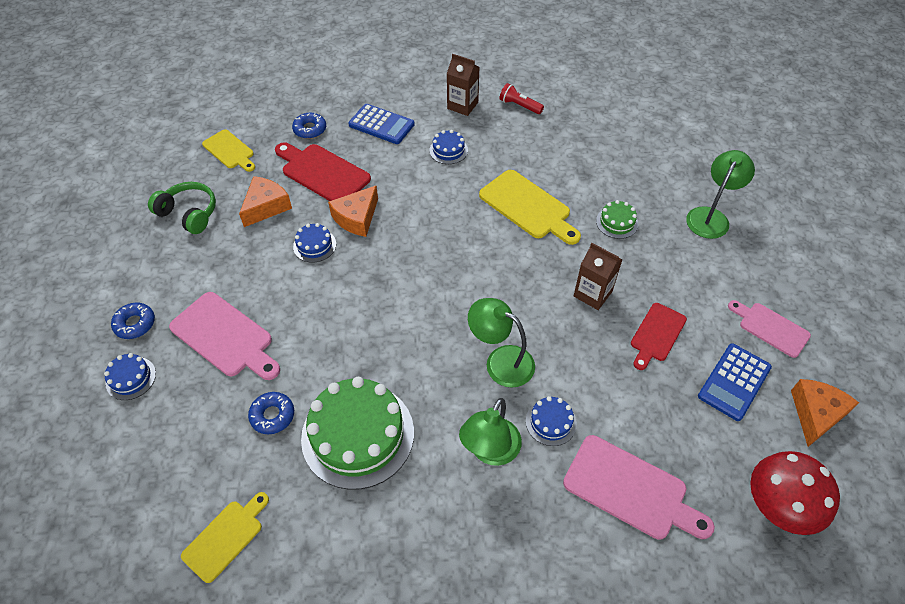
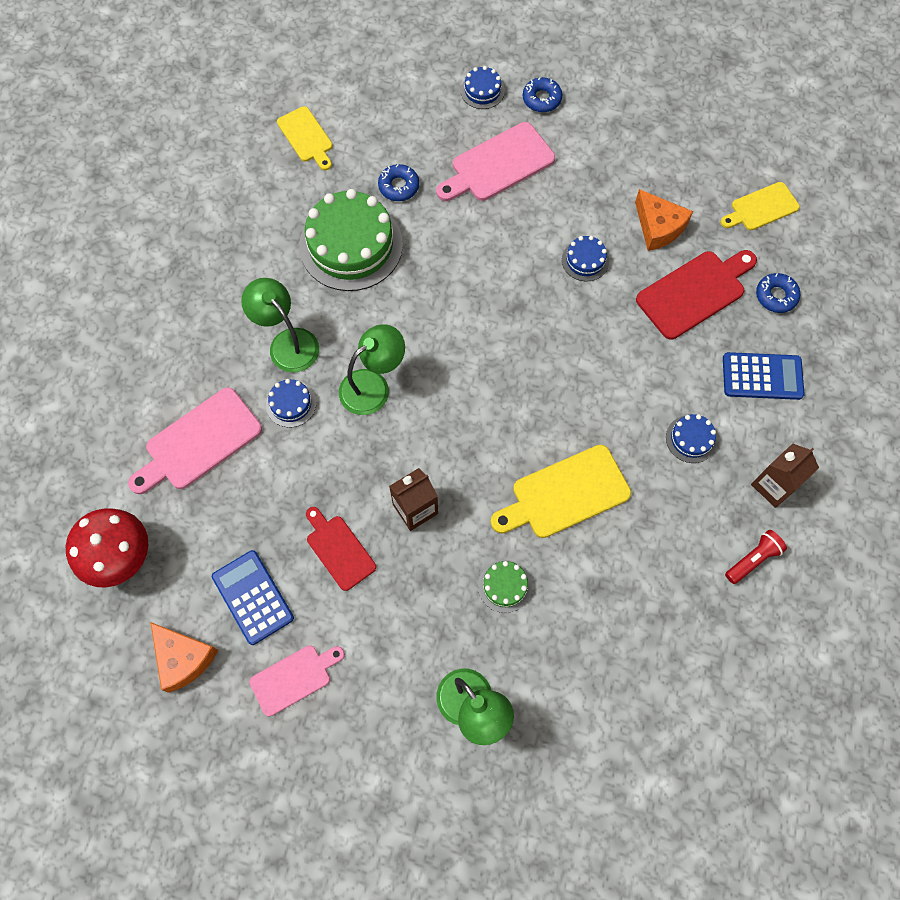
camera: 110 degrees right, 15 degrees up
green headphones [148,182,216,234] -> none
orange cheese [328,186,378,237] -> none
blue calculator [348,104,415,144] -> blue calculator turned 135 degrees counterclockwise [723,352,805,400]

